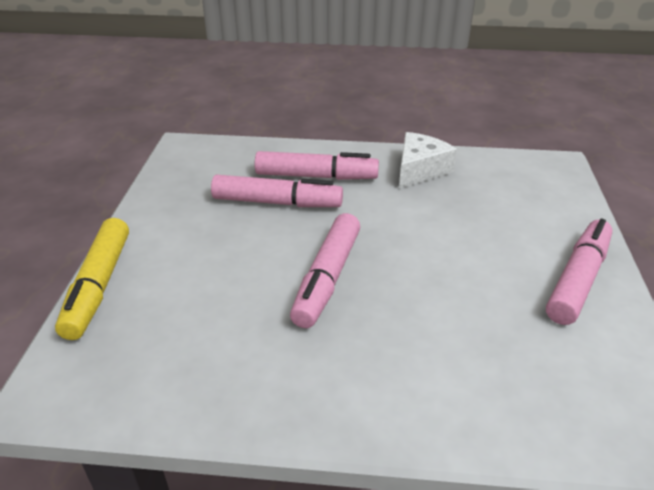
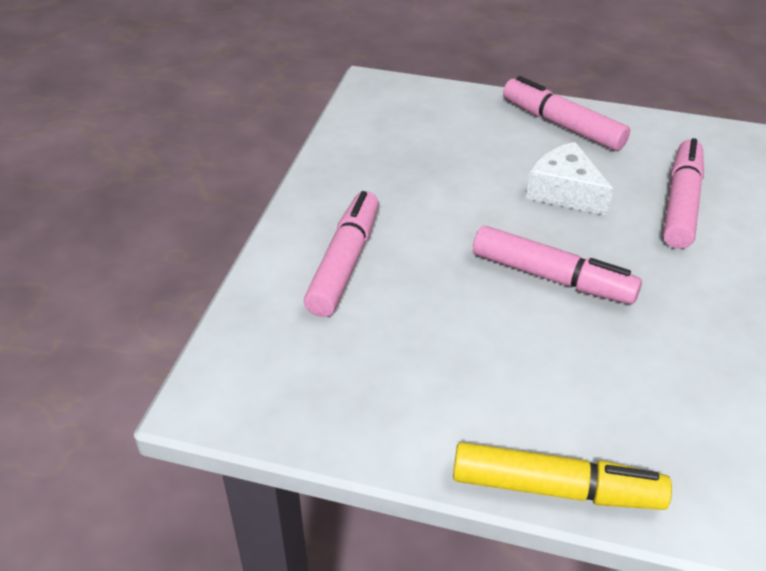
camera: 80 degrees left, 5 degrees up
pink marker [211,174,343,207] -> pink marker moved to [663,138,704,249]
white cheese [399,132,457,189] -> white cheese moved to [526,142,614,216]

